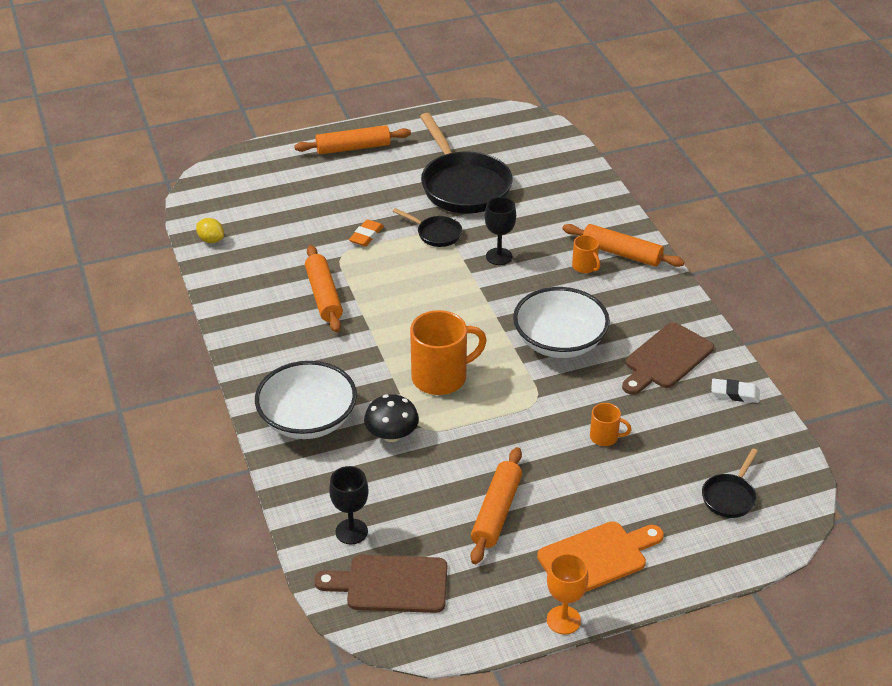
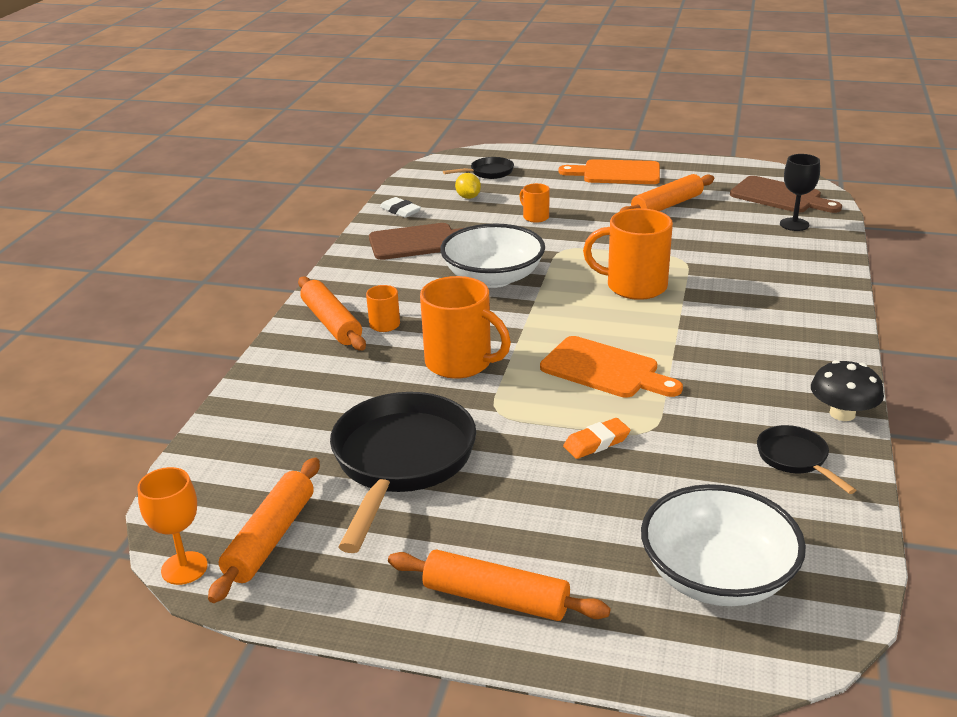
camera: 145 degrees left, 10 degrees down
yellow lemon [196,218,224,243] -> yellow lemon moved to [455,173,481,199]
white bowl [255,361,357,439] -> white bowl moved to [641,484,806,606]
orange rolling pin [305,245,343,332] -> orange rolling pin moved to [208,458,320,603]
black mushroom [364,394,419,442] -> black mushroom moved to [811,360,884,421]
black pan [393,208,462,247] -> black pan moved to [757,425,856,494]
black goblet [485,197,516,265] -> orange mug [420,276,511,379]
orange goblet [547,553,589,635] -> orange goblet moved to [137,467,208,585]
none -> orange cutting board [540,336,683,398]

